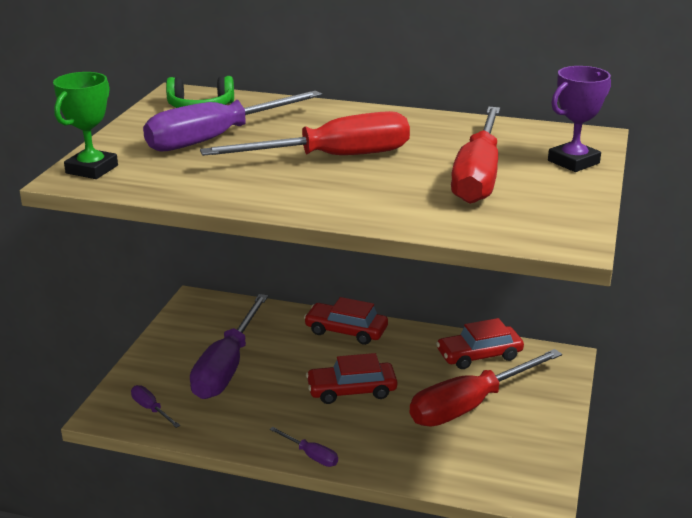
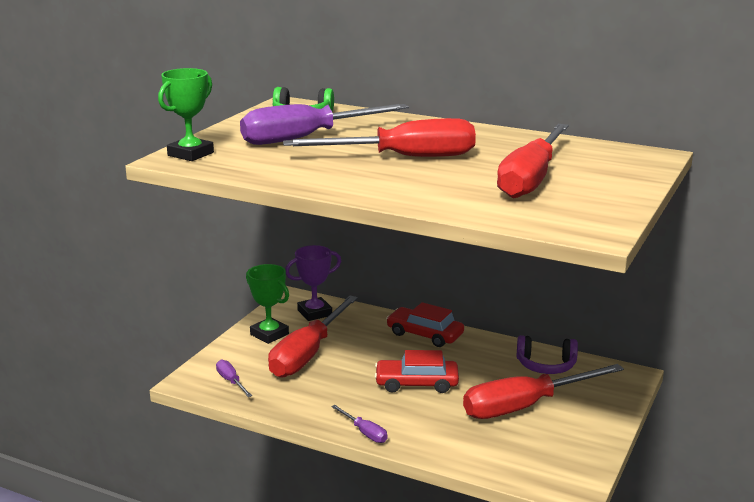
camera: 10 degrees right, 5 degrees down
purple screwdriver [190,294,268,399] -> red screwdriver [268,296,358,378]
red car [436,318,524,369] -> purple headphones [516,335,578,374]
purple trophy [548,66,611,172] -> purple trophy moved to [286,245,341,321]
none -> green trophy [246,264,289,344]

